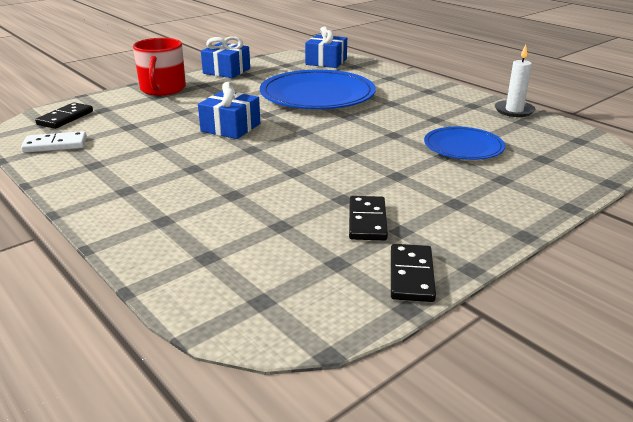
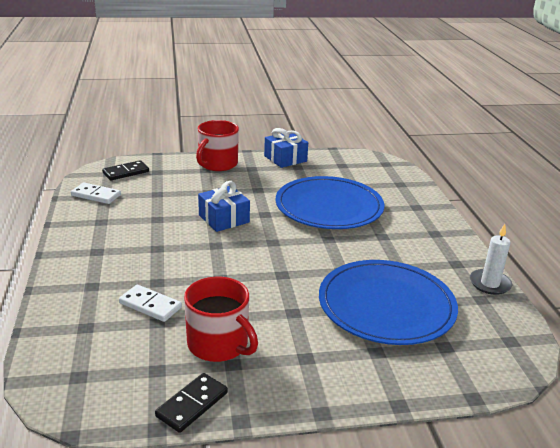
camera: 30 degrees right, 0 degrees up
blue gift [305,27,347,68] -> none
black domino [349,196,388,241] -> red mug [184,277,258,362]
blue plate [424,127,505,160] -> blue plate [319,260,458,345], size x1.77
none -> white domino [119,285,182,322]

